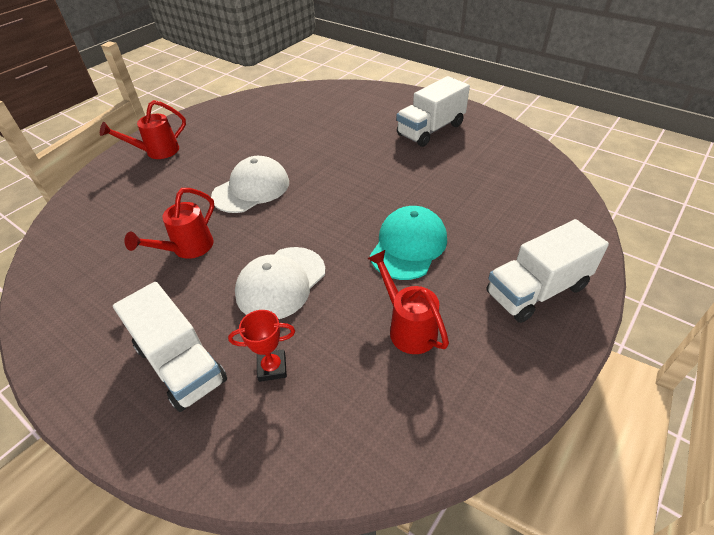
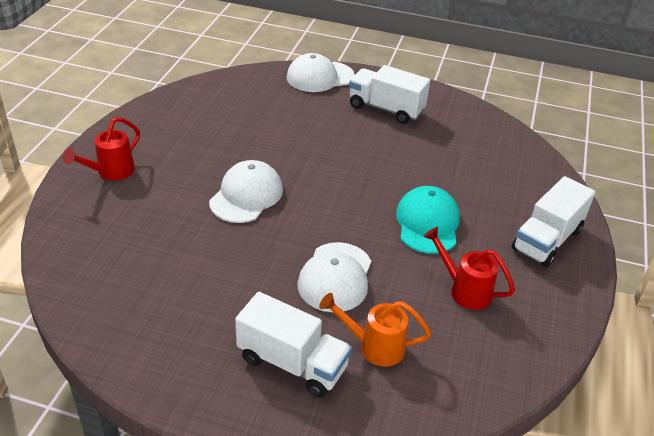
camera: 25 degrees left, 5 degrees down
red watering can [124,188,214,259] -> none
red trophy [228,310,295,382] -> orange watering can [319,293,431,367]
white truck [396,76,470,147] -> white truck turned 90 degrees clockwise [349,65,430,124]
none -> white cap [287,53,355,92]

